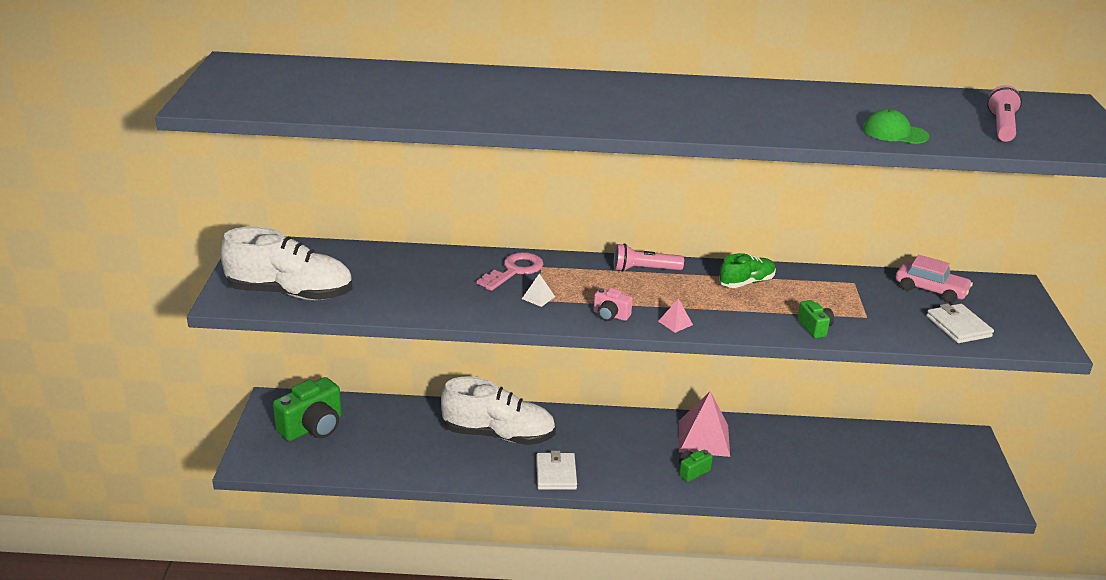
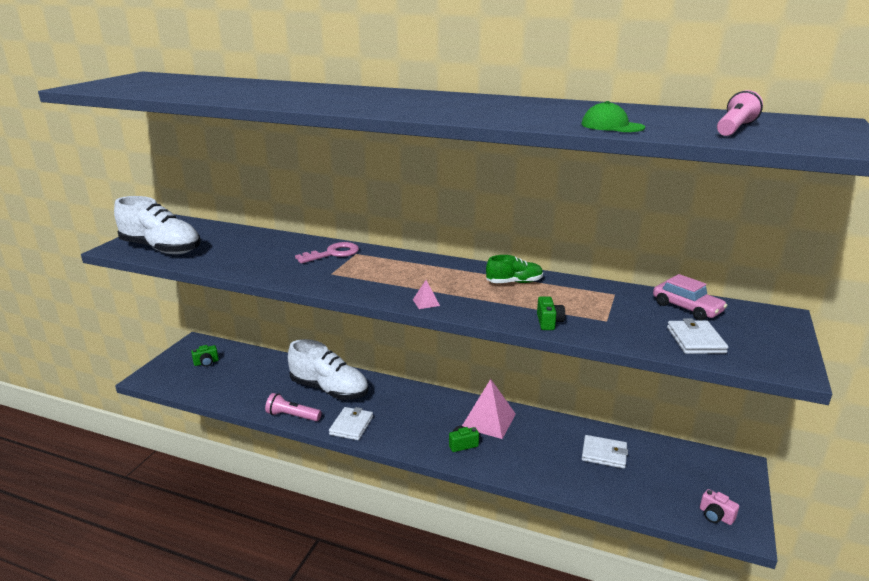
camera: 20 degrees right, 5 degrees down
green camera [273,377,342,441] -> green camera [191,345,219,367], size x0.50
white pyramid [522,274,555,307] -> none
pink camera [593,288,633,321] -> pink camera moved to [700,489,739,525]
pink flashlight [614,243,684,272] -> pink flashlight moved to [265,393,322,421]
none -> white wallet [582,435,628,468]

